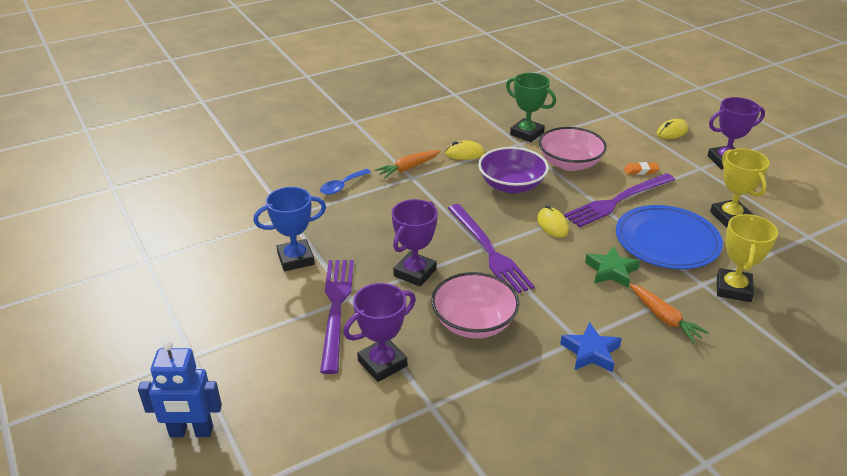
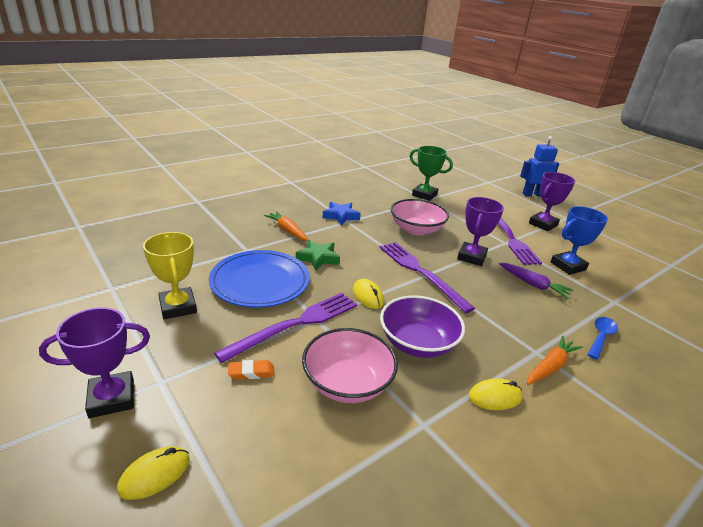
camera: 170 degrees right, 5 degrees down
purple trophy [343,283,416,382] -> purple trophy moved to [529,172,575,231]
green trophy [506,73,556,142] -> green trophy moved to [410,146,453,201]
yellow trophy [717,214,778,302] -> none
none -> purple carrot [499,263,574,298]

